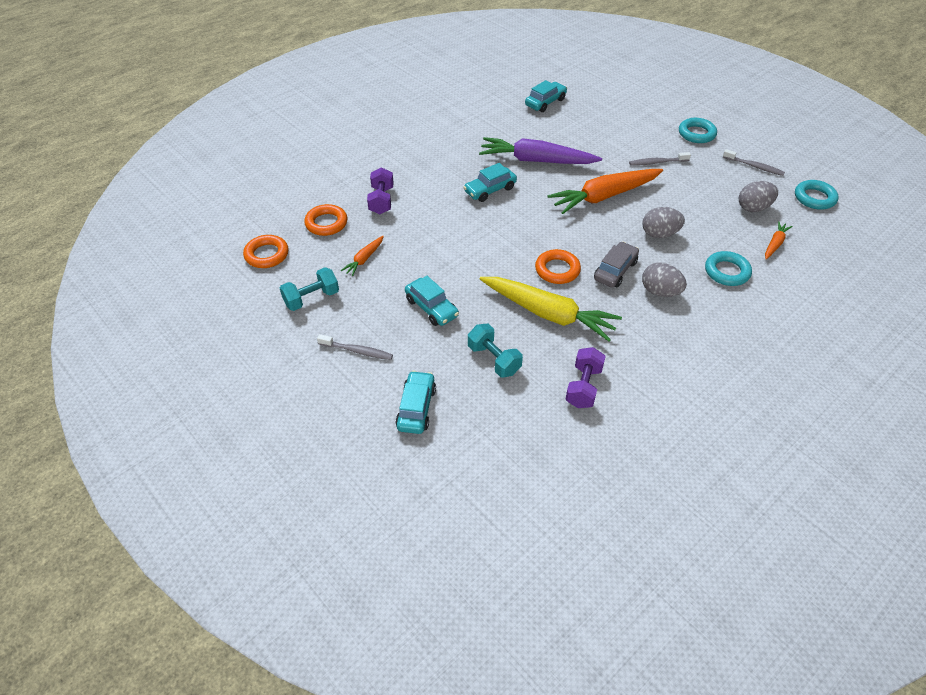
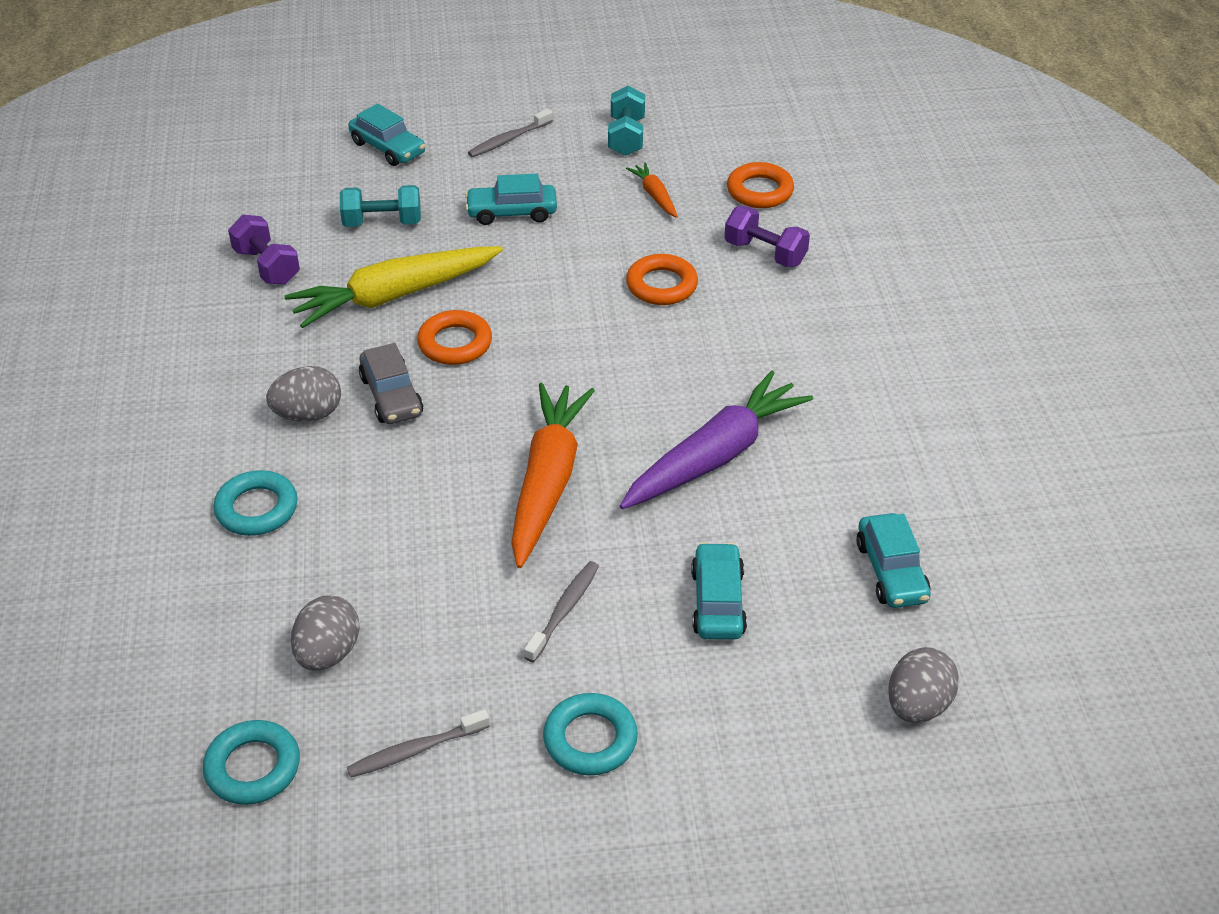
camera: 125 degrees right, 5 degrees down
orange ring [243,235,289,268] -> orange ring moved to [626,254,698,305]
turquoise car [463,163,517,202] -> turquoise car moved to [691,542,747,640]
grey egg [642,207,685,238] -> grey egg moved to [888,647,959,723]
orange carrot [765,221,792,260] -> none

